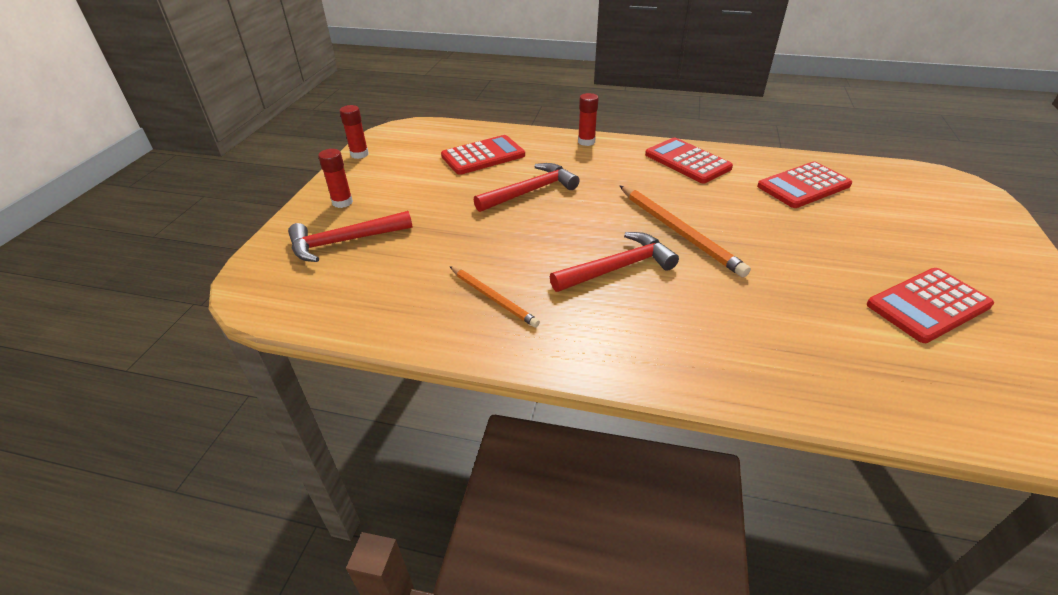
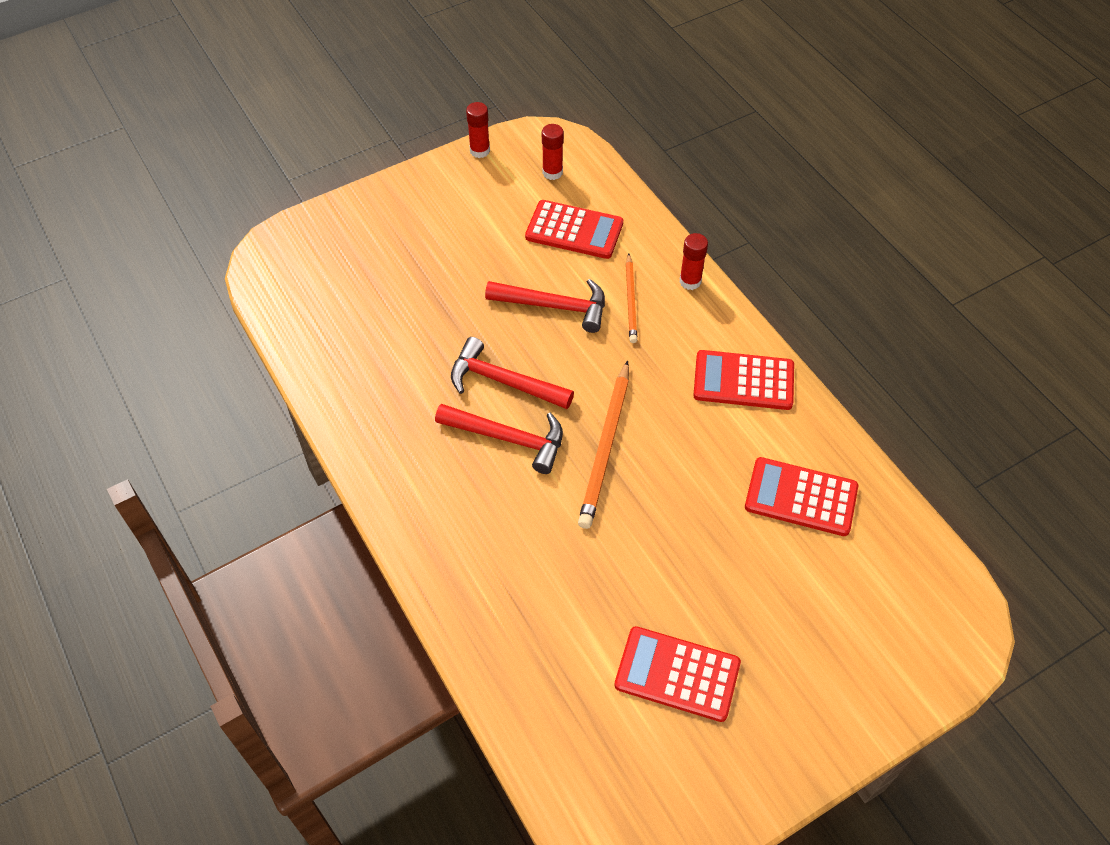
camera: 45 degrees right, 15 degrees up
red hammer [288,211,412,262] -> red hammer moved to [451,337,574,409]
red glue stick [318,149,353,208] -> red glue stick moved to [542,124,564,180]
orange pencil [449,266,540,328] -> orange pencil moved to [626,253,637,343]
red calculator [645,137,733,183] -> red calculator turned 90 degrees counterclockwise [693,350,794,410]

